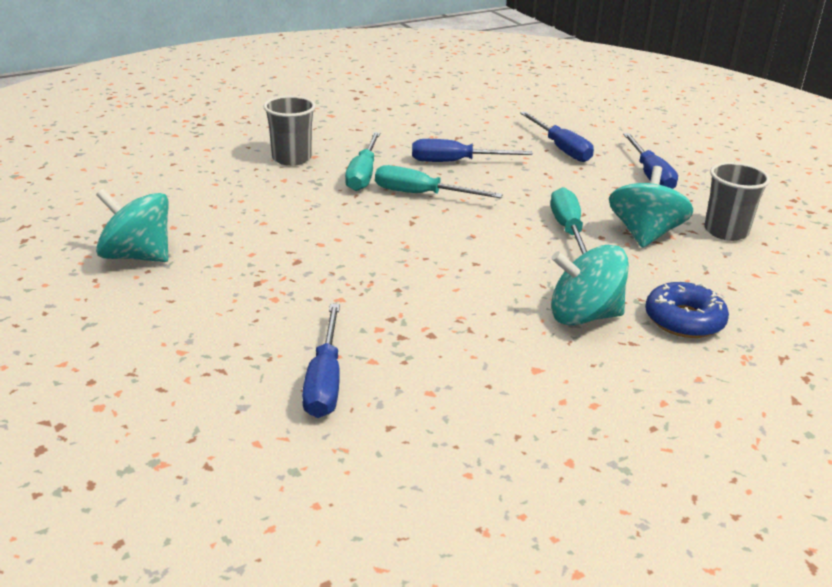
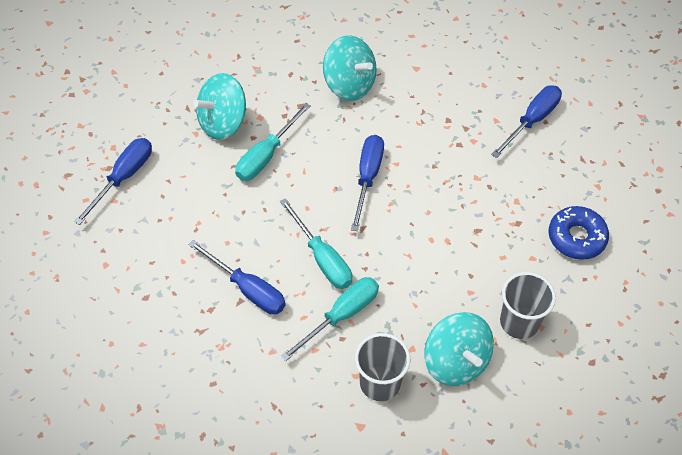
camera: 140 degrees left, 25 degrees up
turquoise spinning top [96,188,169,262] -> turquoise spinning top moved to [424,312,494,386]
blue screwdriver [520,111,594,162] -> blue screwdriver moved to [351,135,384,231]
blue donut [645,282,729,338] -> blue donut moved to [549,206,609,260]
grey cup [704,162,770,241] -> grey cup moved to [500,272,556,339]

